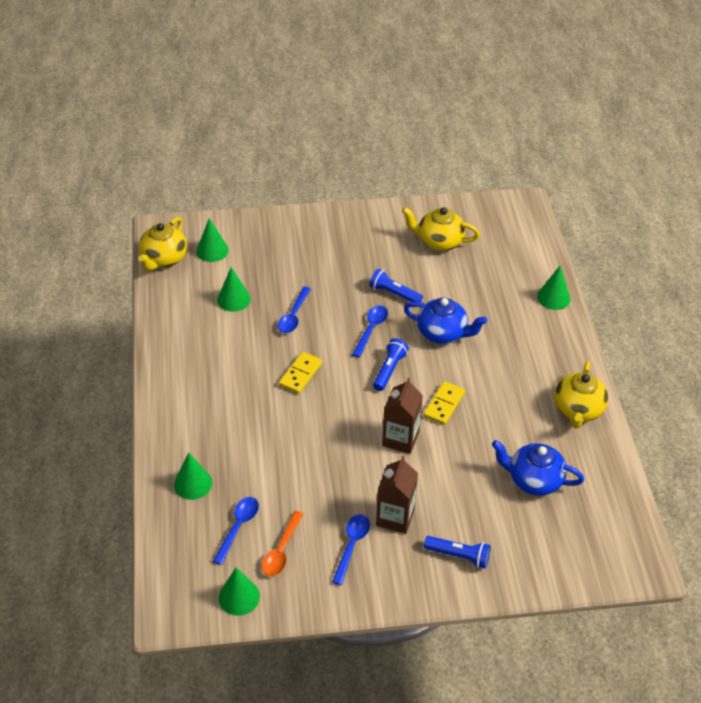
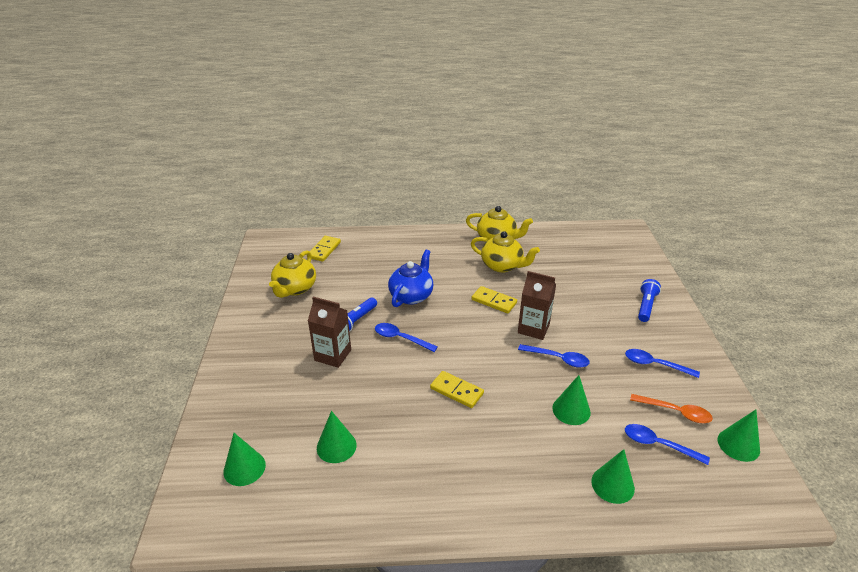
camera: 85 degrees left, 10 degrees down
yellow teapot [138,217,187,271] -> yellow teapot moved to [471,231,540,273]
blue spoon [278,287,311,333] -> blue spoon moved to [518,344,590,368]
blue flashlight [373,338,409,391] -> none
brown carton [376,456,418,534] -> brown carton moved to [308,297,351,368]
blue teapot [492,440,584,496] -> none
green cone [537,266,571,310] -> green cone moved to [552,375,591,425]
none -> yellow domino [310,236,341,262]

